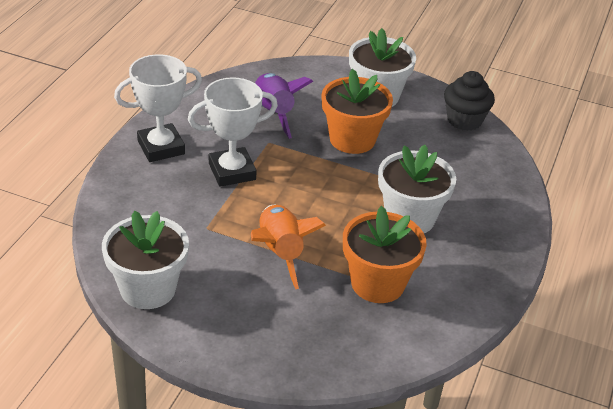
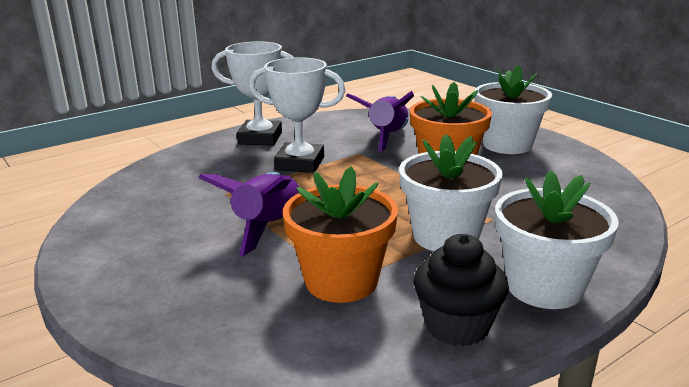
camera: 35 degrees right, 15 degrees down
white flower pot [102,211,189,309] -> white flower pot moved to [495,171,619,309]
orange rocket [251,205,326,289] -> purple rocket [198,172,300,256]
black cupcake [444,71,495,131] -> black cupcake moved to [413,234,509,346]

